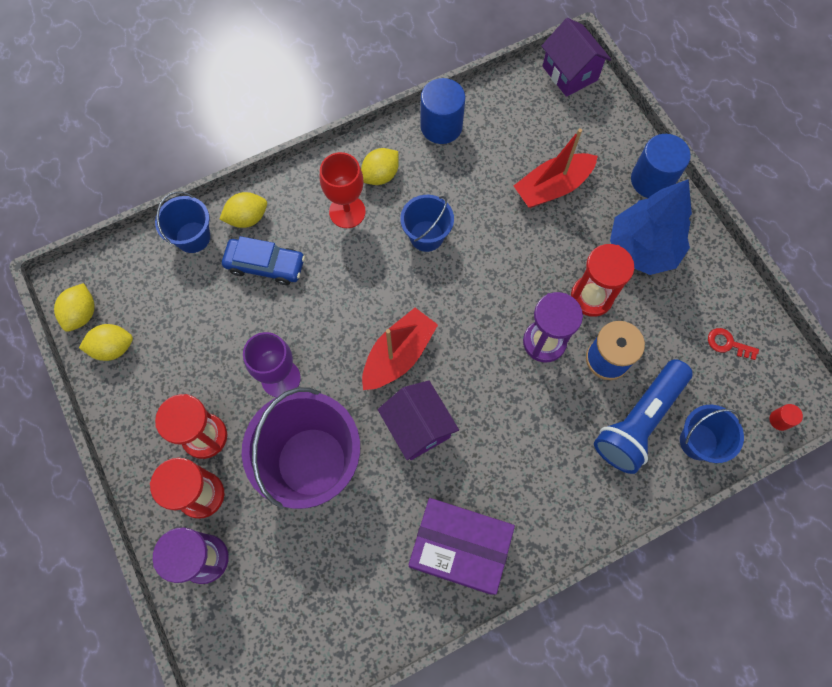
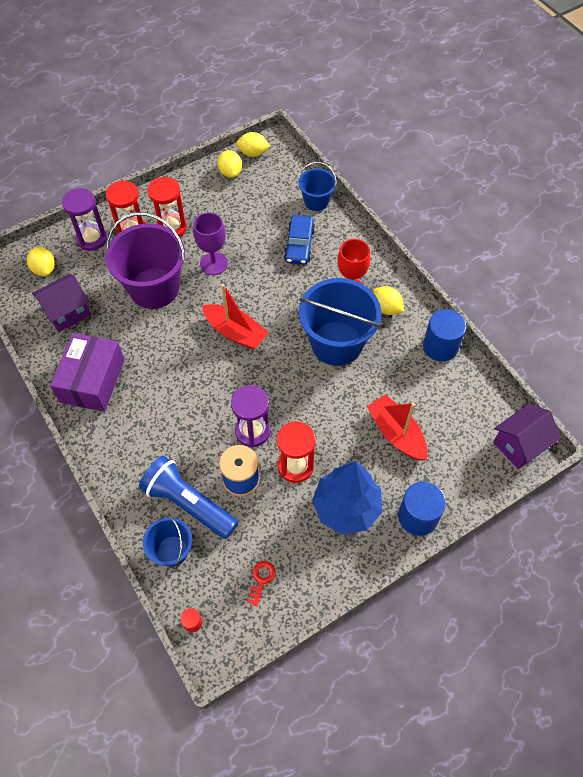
camera: 85 degrees right, 10 degrees down
yellow lemon [220,192,267,228] -> yellow lemon moved to [27,247,55,276]
purple house [378,380,459,460] -> purple house moved to [32,274,91,332]
blue bucket [400,195,454,252] -> blue bucket [299,278,382,366], size x1.88

